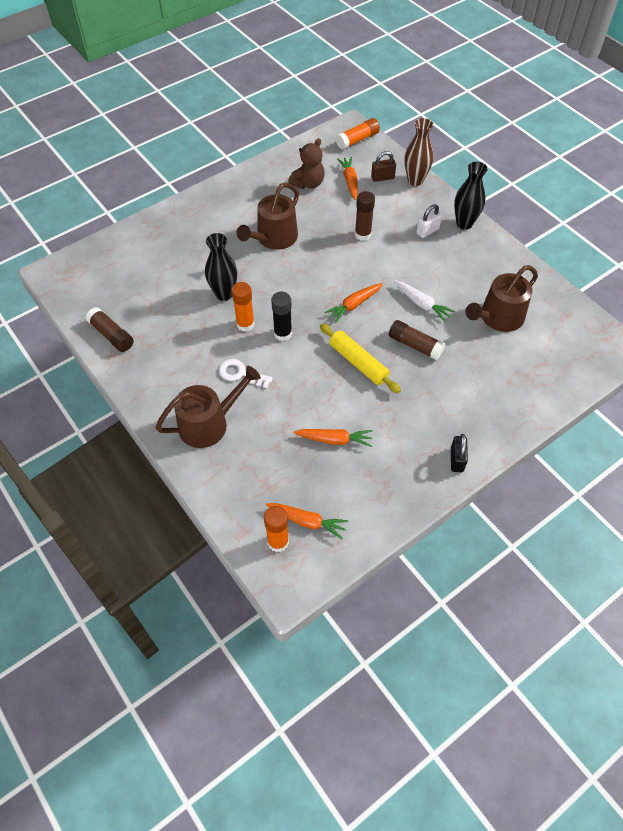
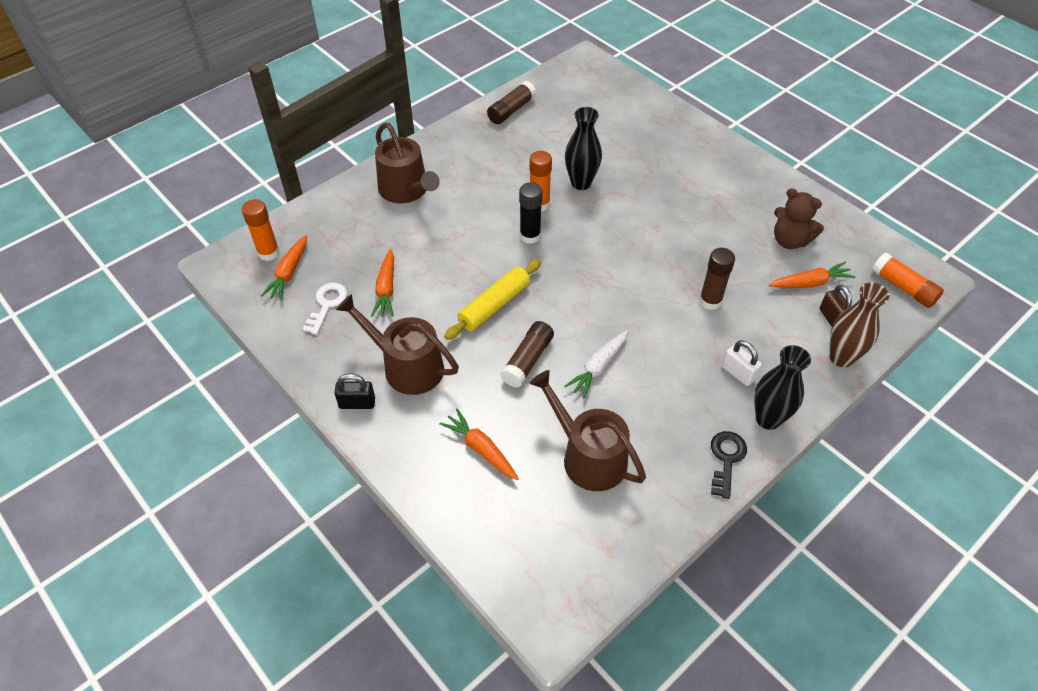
camera: 85 degrees right, 5 degrees down
white key [219,359,273,388] -> white key moved to [302,283,347,335]
brown watering can [237,183,299,250] -> brown watering can moved to [336,294,459,395]
orange carrot [324,283,383,323] -> orange carrot moved to [439,409,519,480]
none -> black key [711,431,747,499]

